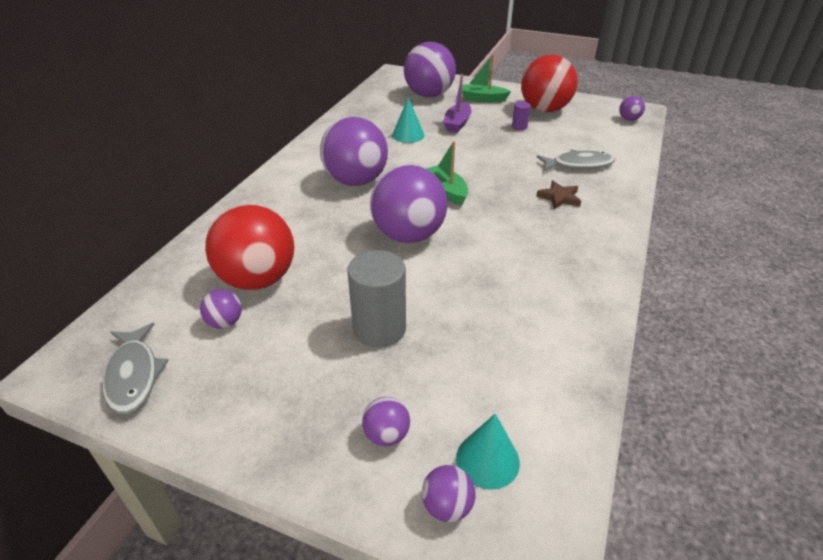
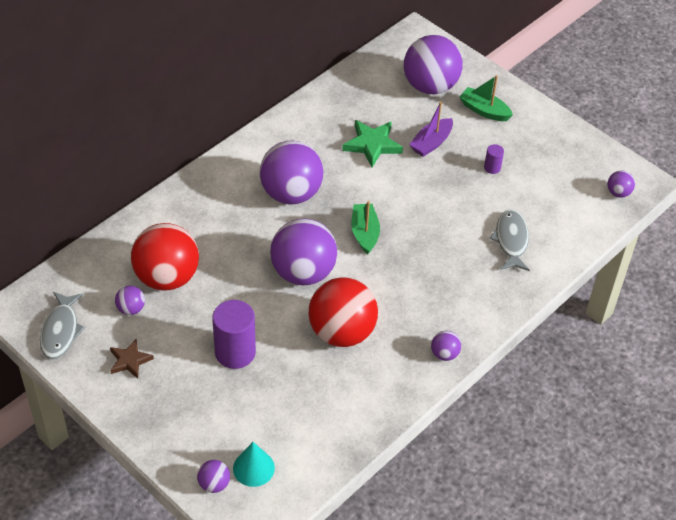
camera: 20 degrees right, 10 degrees up
grey cylinder [347,250,406,348] -> purple cylinder [212,300,256,369]
purple ball [362,397,410,446] -> purple ball moved to [431,331,461,361]
turquoise cone [392,97,425,143] -> green star [342,120,403,168]
red ball [521,54,578,112] -> red ball moved to [309,277,378,347]
brown star [536,180,581,209] -> brown star moved to [110,339,154,379]
grey fish [537,150,615,171] -> grey fish turned 105 degrees counterclockwise [489,209,530,271]

